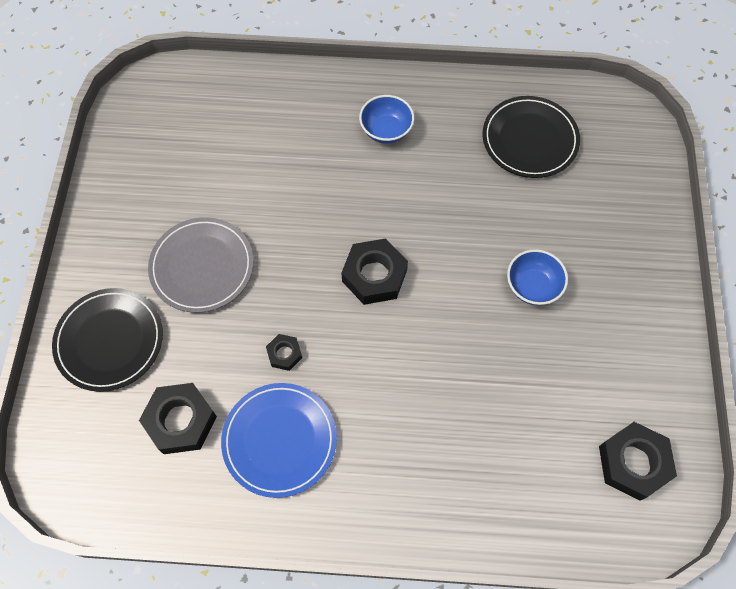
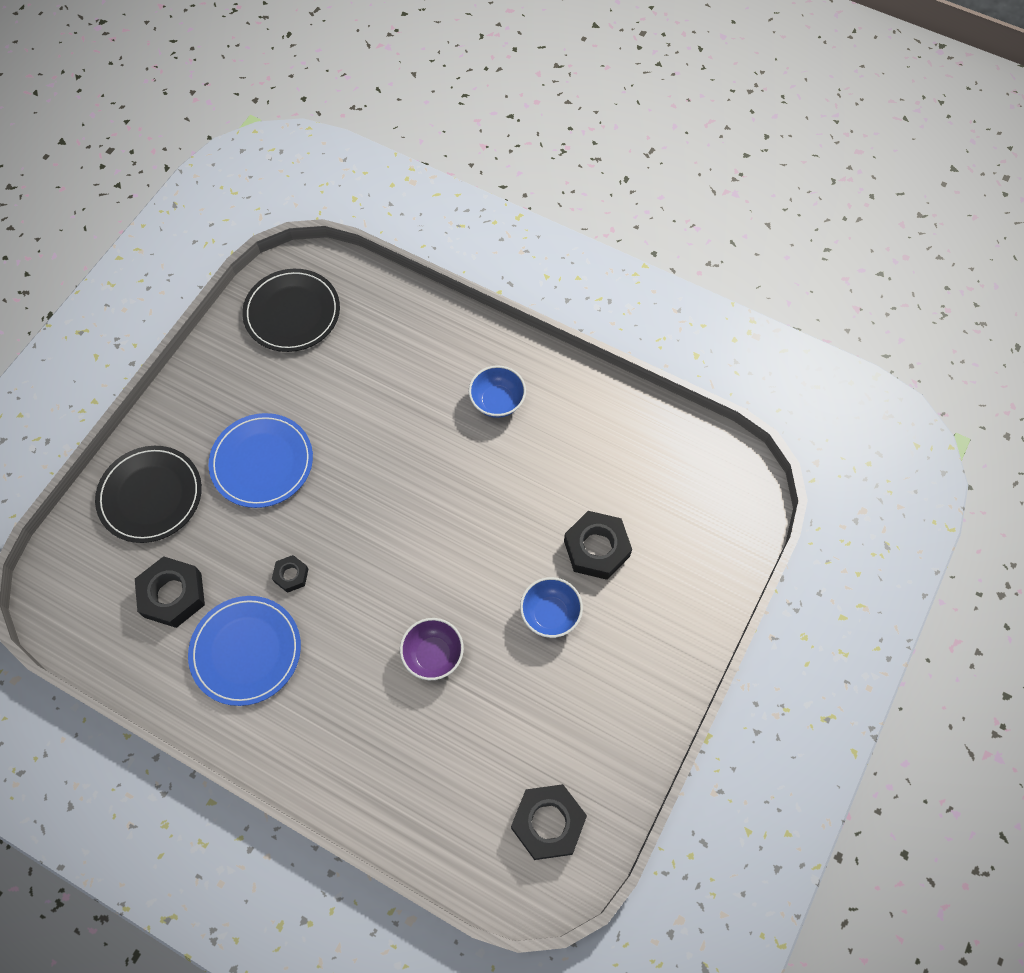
camera: 25 degrees right, 0 degrees up
grey plate [148,217,254,313] -> blue plate [209,413,313,508]
black nut [341,238,408,305] -> black nut moved to [564,511,632,580]
black plate [482,96,580,178] -> black plate moved to [242,269,340,352]
none -> purple bowl [400,618,464,680]

